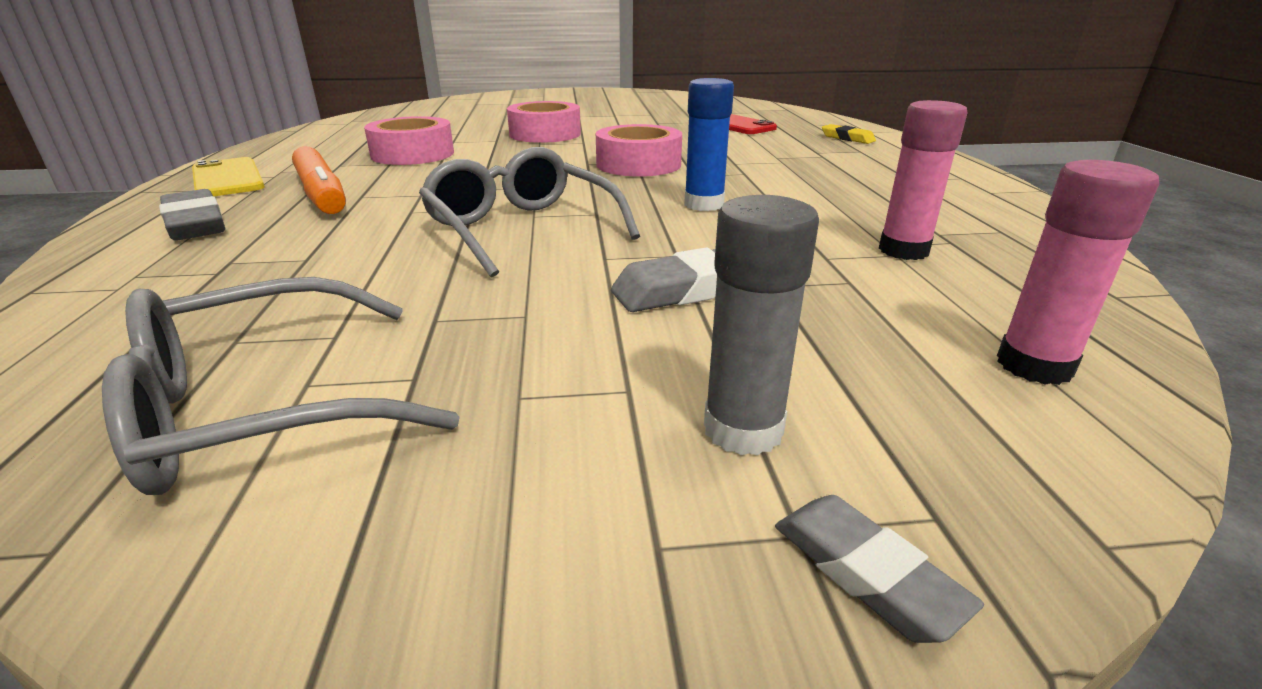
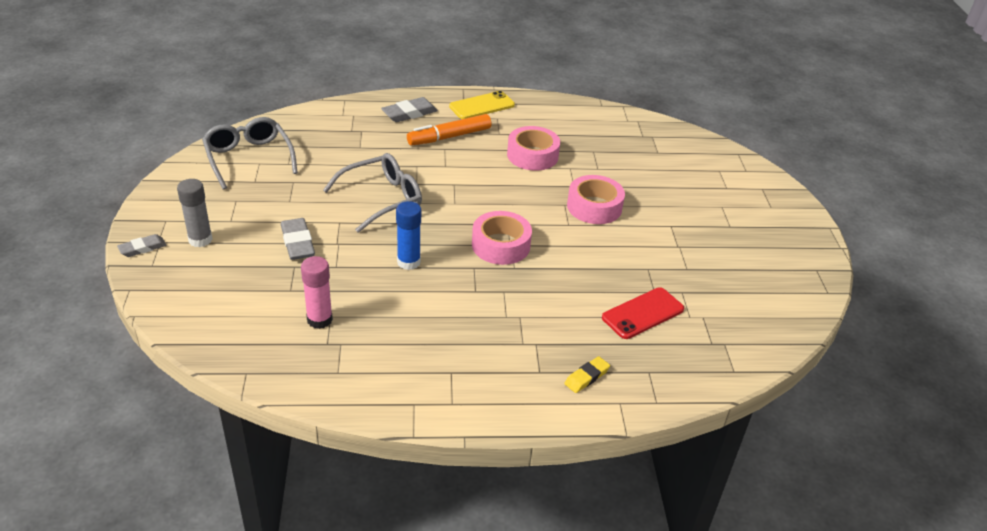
camera: 90 degrees right, 10 degrees up
pink glue stick [997,160,1159,385] -> none

